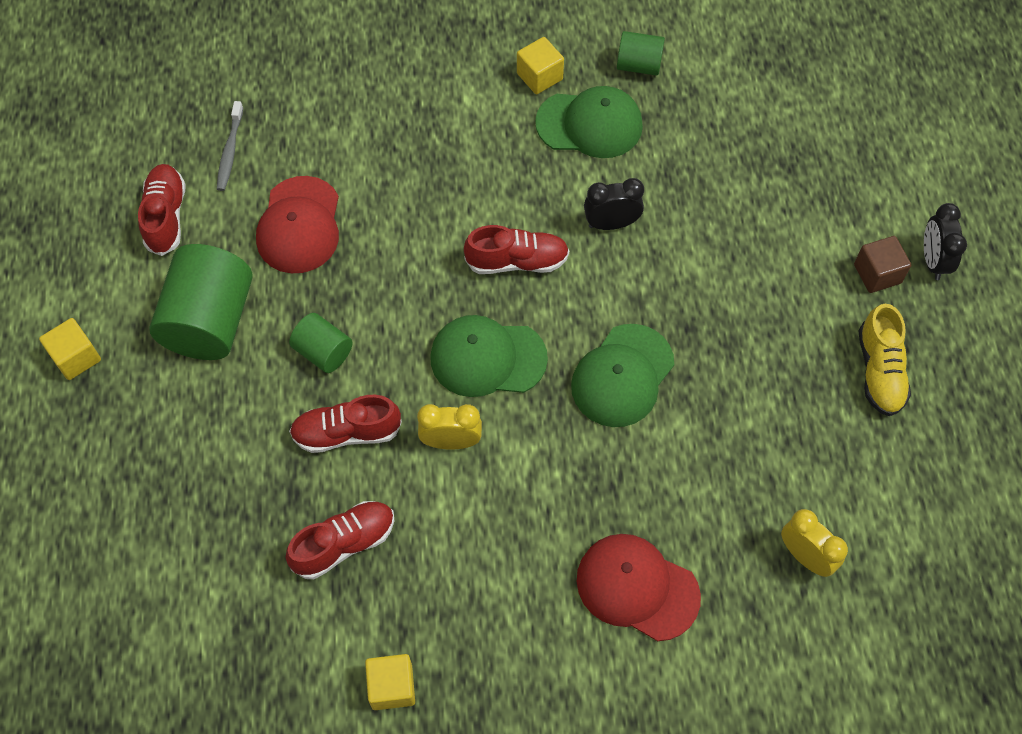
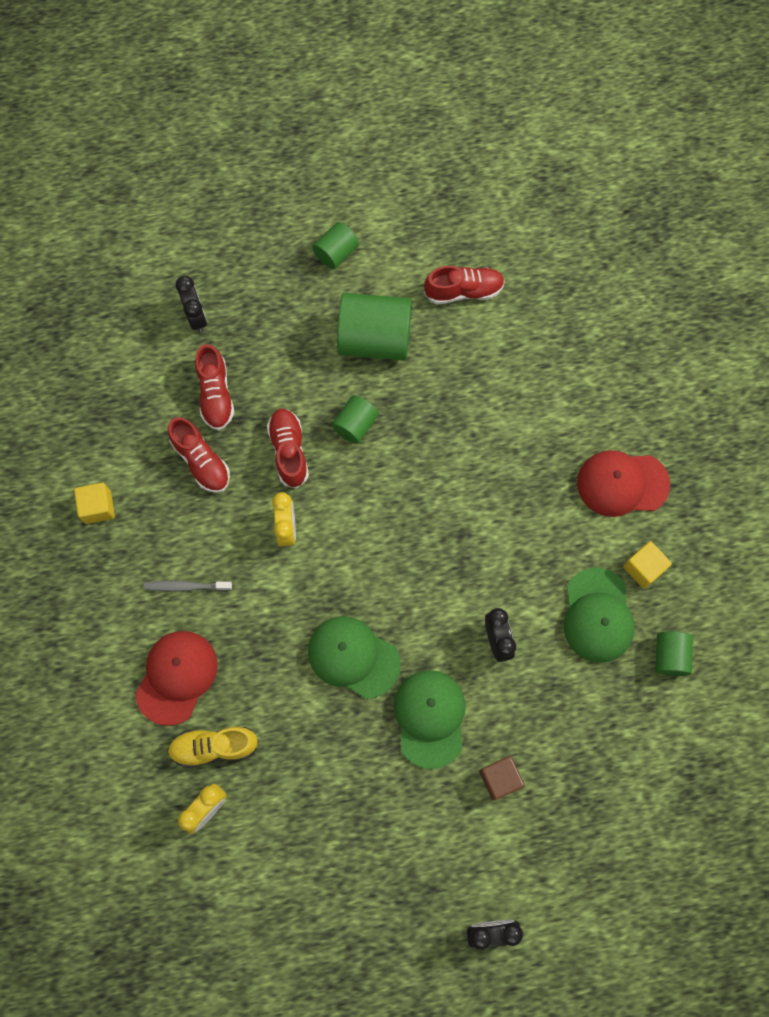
camera: 85 degrees right, 10 degrees up
yellow cube [39,318,101,380] -> green cylinder [313,222,359,269]
grey toothbrush [217,101,243,191] -> grey toothbrush moved to [144,580,232,591]
red cap [256,176,339,273] -> red cap moved to [577,450,670,517]
green cap [430,315,548,397] -> green cap moved to [394,670,466,769]
red shoe [464,225,569,274] -> red shoe moved to [195,344,234,430]
brown cube [854,236,911,293] -> brown cube moved to [479,756,525,800]
yellow shoe [858,304,911,416] -> yellow shoe moved to [167,727,259,768]
none -> black clock [176,276,207,333]

